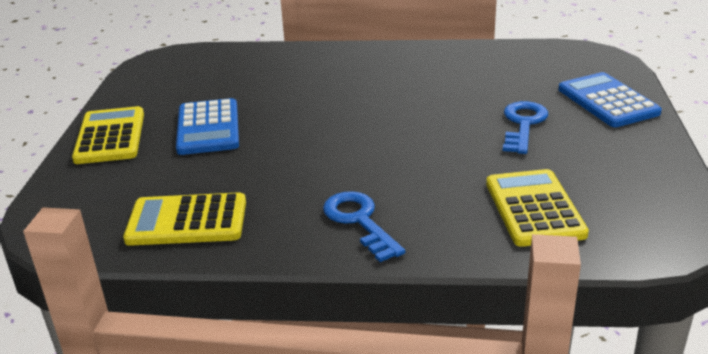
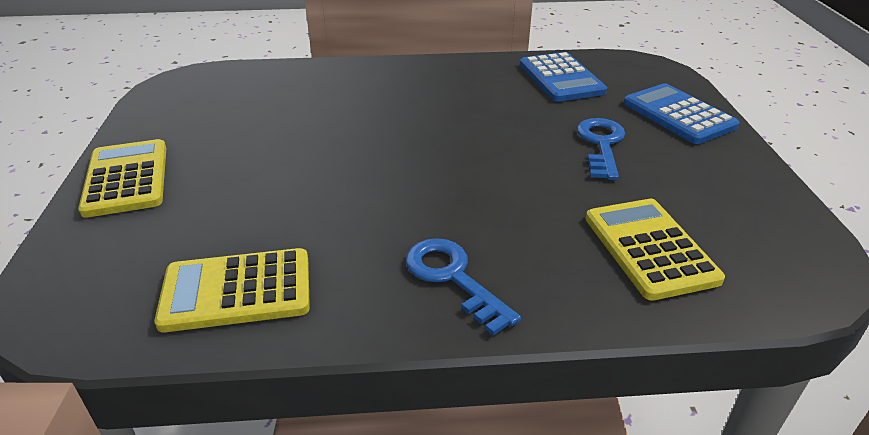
camera: 10 degrees left, 5 degrees up
blue calculator [176,98,239,155] -> blue calculator moved to [520,52,607,102]

